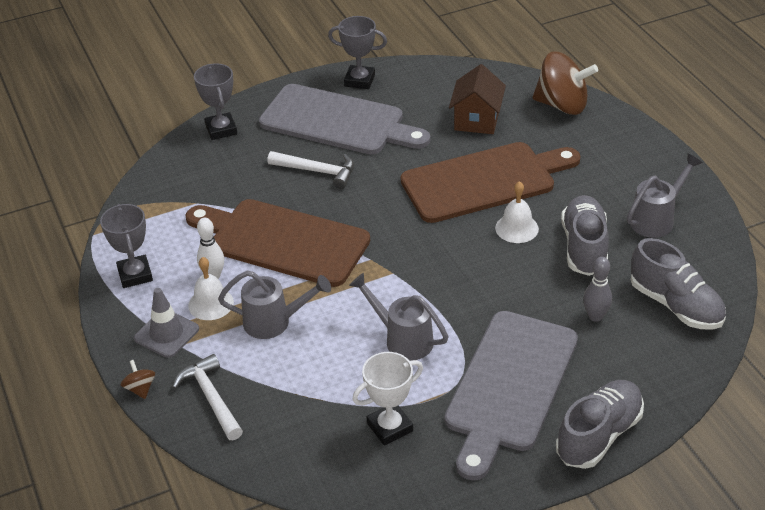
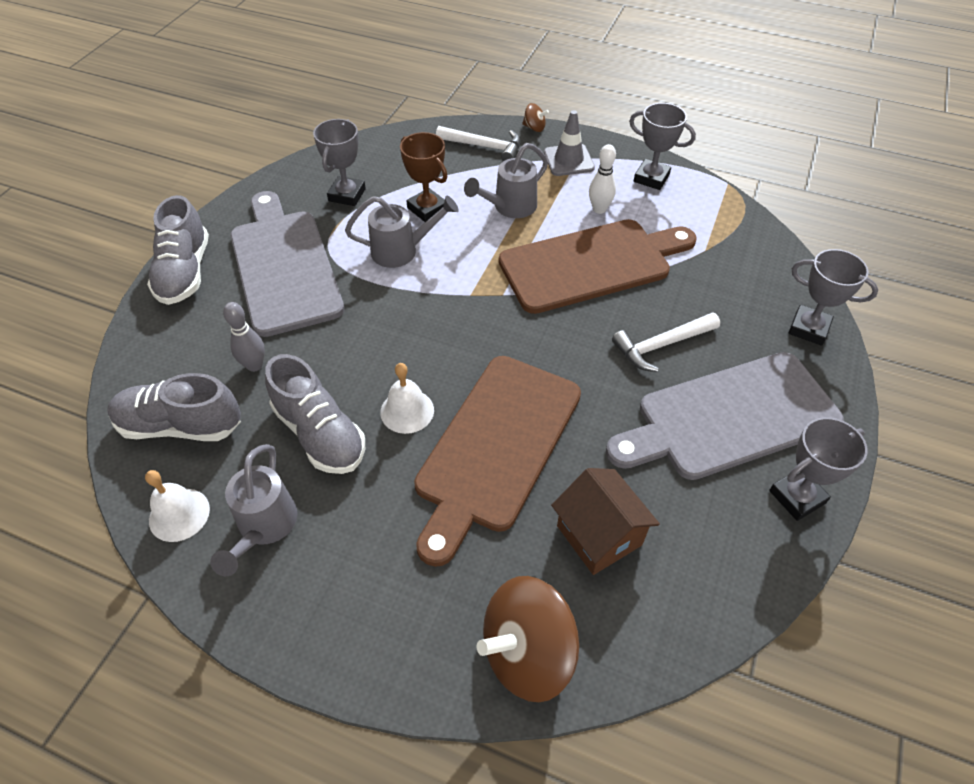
camera: 135 degrees right, 10 degrees up
white bell [188,257,234,320] -> white bell moved to [145,470,210,542]
white trophy [352,352,423,446] -> grey trophy [313,119,366,206]
none -> brown trophy [400,132,448,222]

